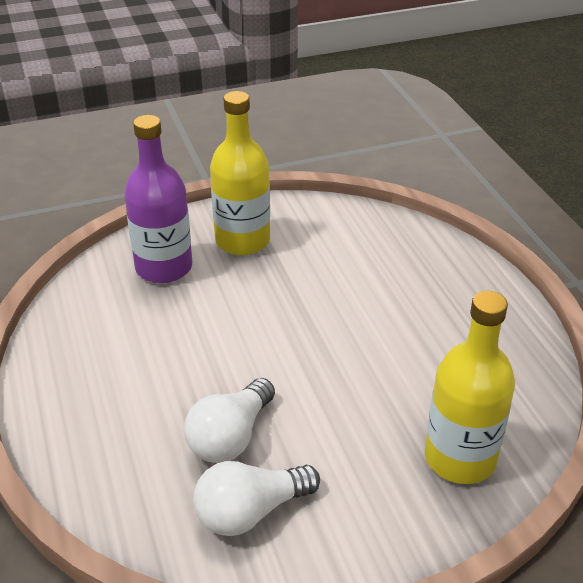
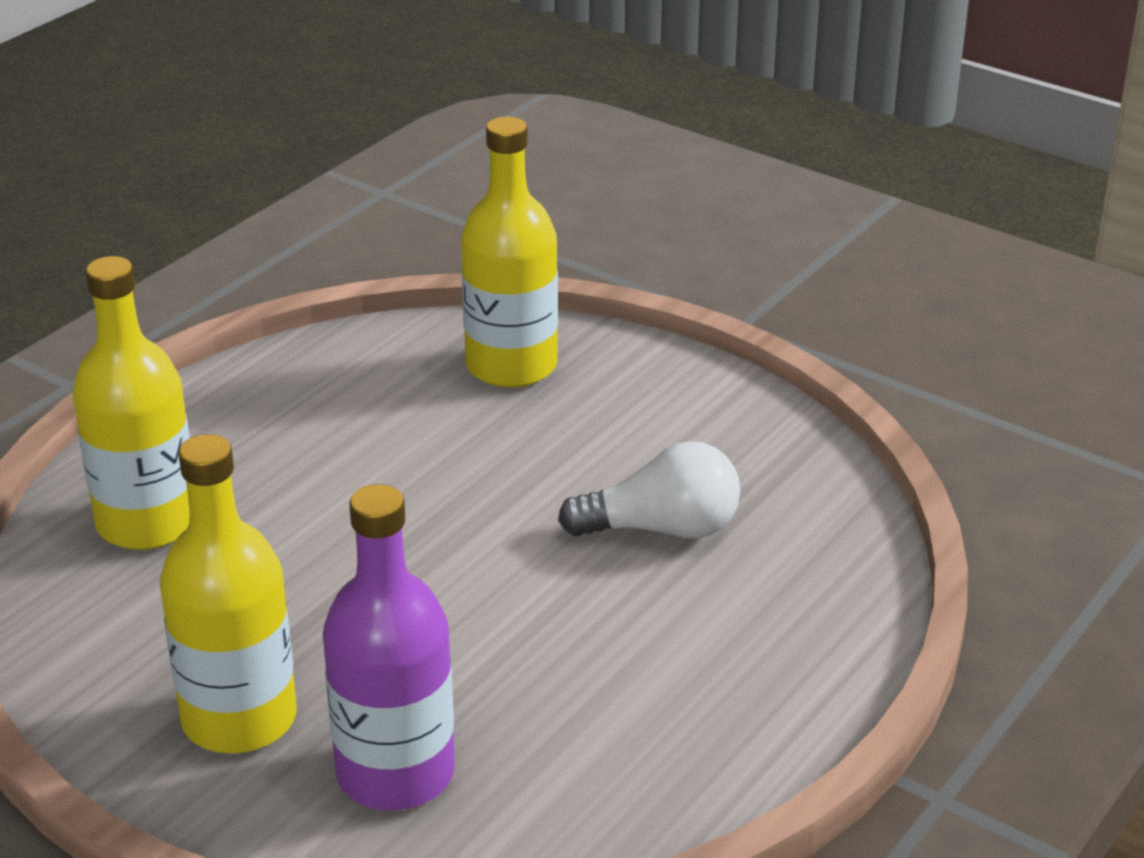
camera: 125 degrees left, 5 degrees down
white light bulb [194,461,320,536] -> none
none -> yellow bottle [73,256,190,550]

